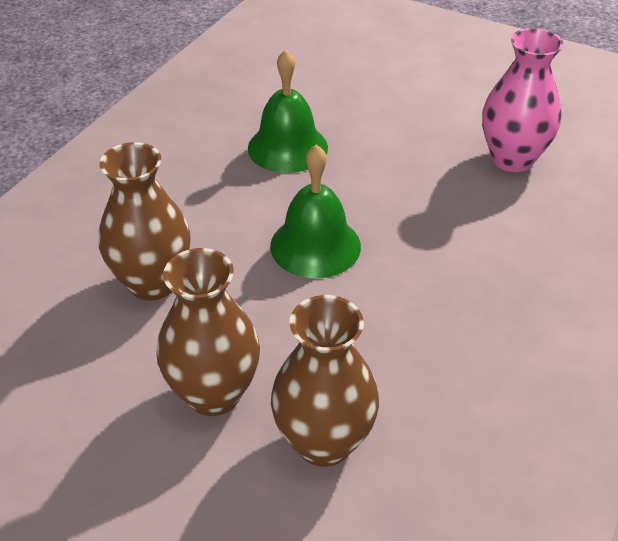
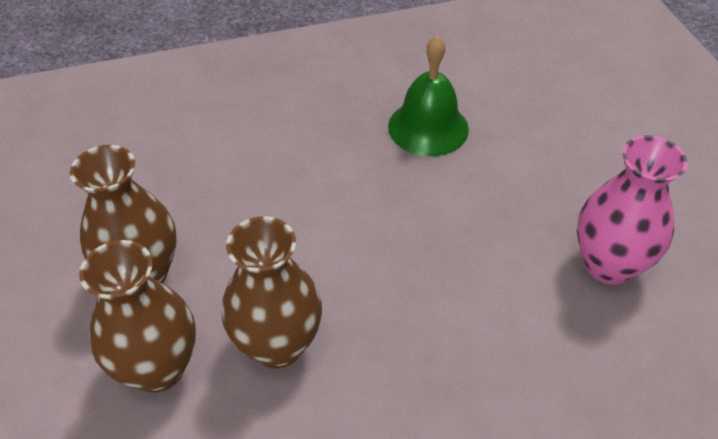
camera: 45 degrees right, 5 degrees up
brown vase [99,142,191,300] -> brown vase moved to [222,216,322,368]
green bell [270,144,361,278] -> none

